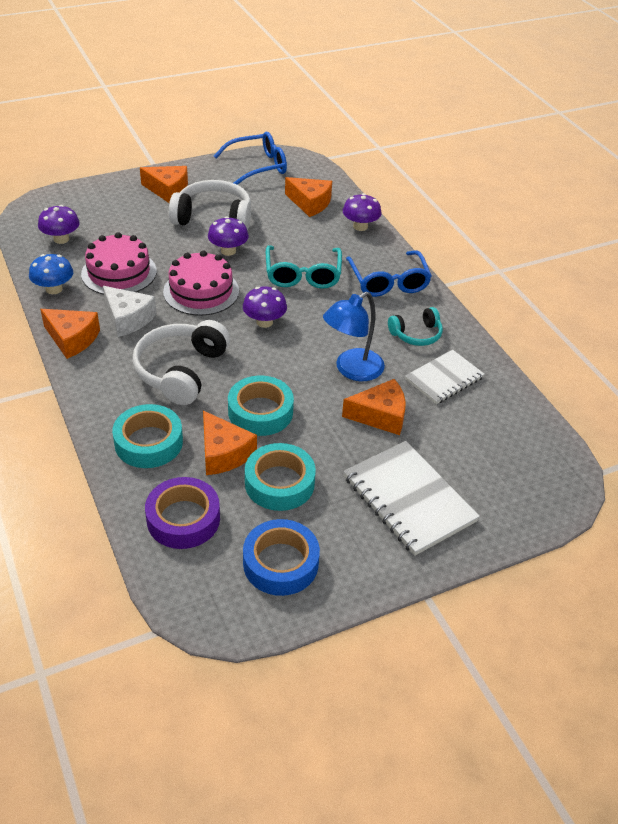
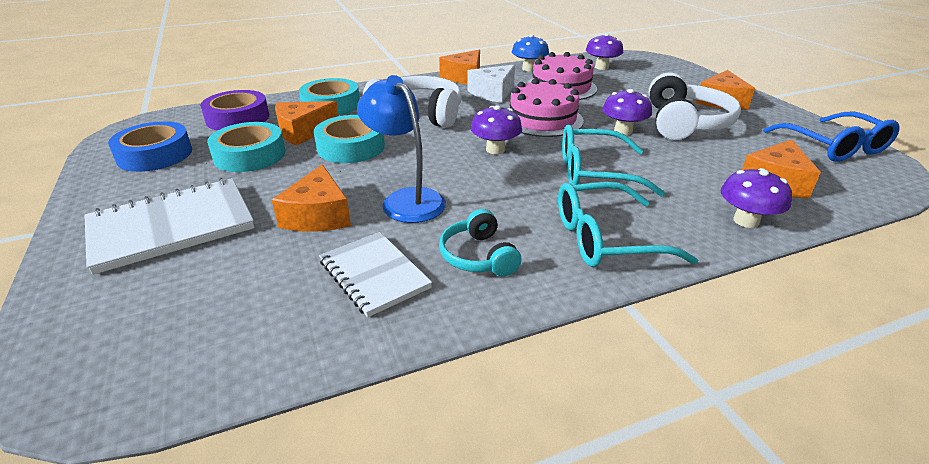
camera: 95 degrees right, 10 degrees down
blue glasses [346,251,432,297] -> turquoise glasses [558,182,698,267]

